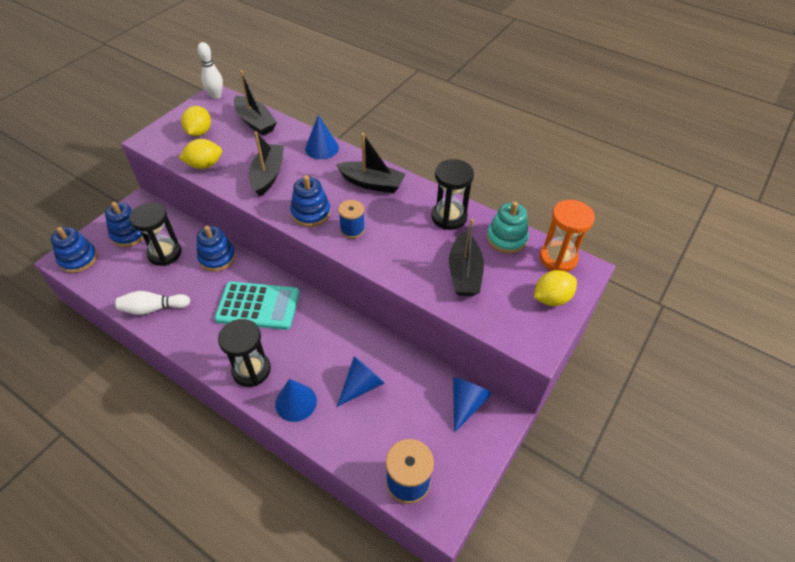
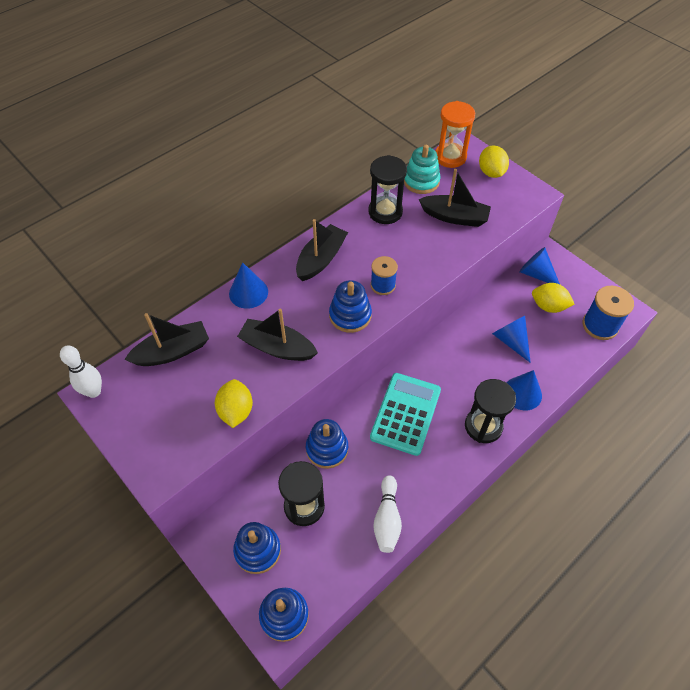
camera: 75 degrees left, 5 degrees up
yellow lemon [181,106,211,136] -> yellow lemon moved to [532,283,574,313]

